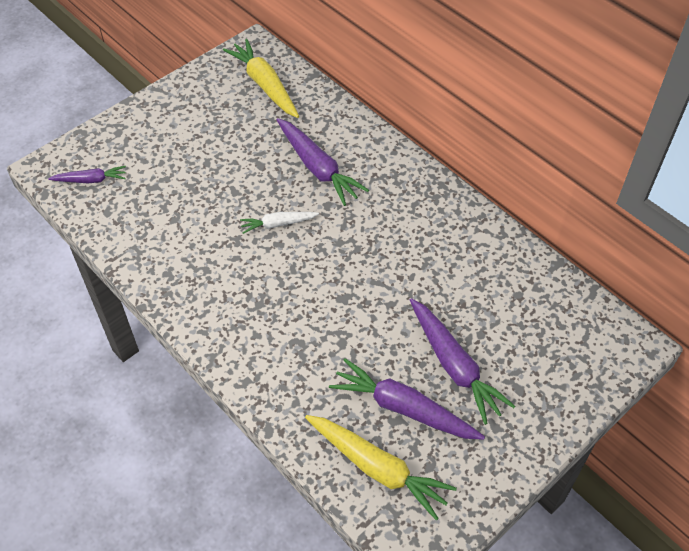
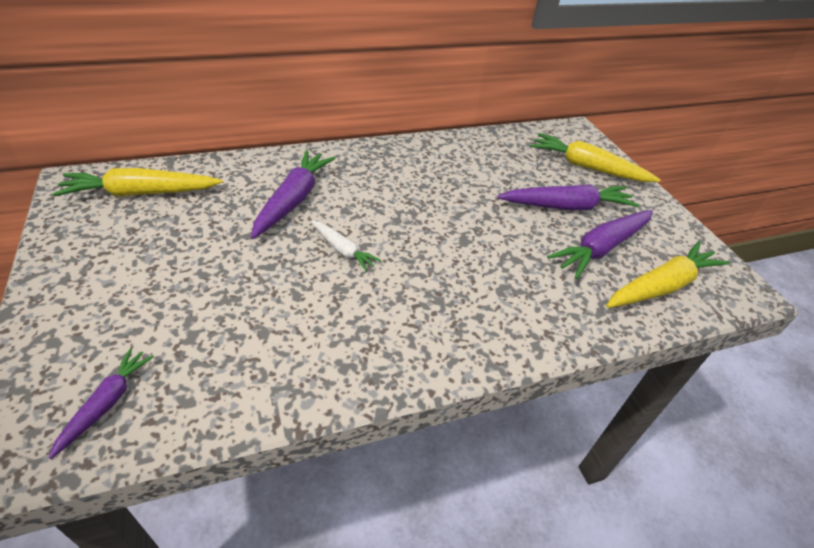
camera: 70 degrees left, 10 degrees down
white carrot [240,212,319,234] -> white carrot turned 60 degrees counterclockwise [311,220,382,272]
purple carrot [277,118,369,206] -> purple carrot turned 60 degrees counterclockwise [251,150,336,239]
none -> yellow carrot [530,133,661,182]

